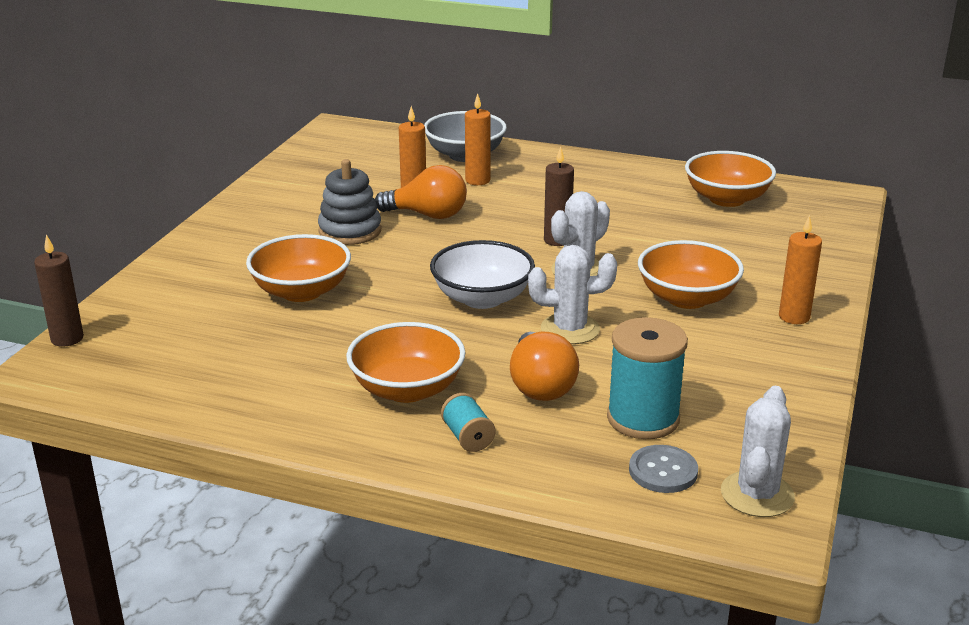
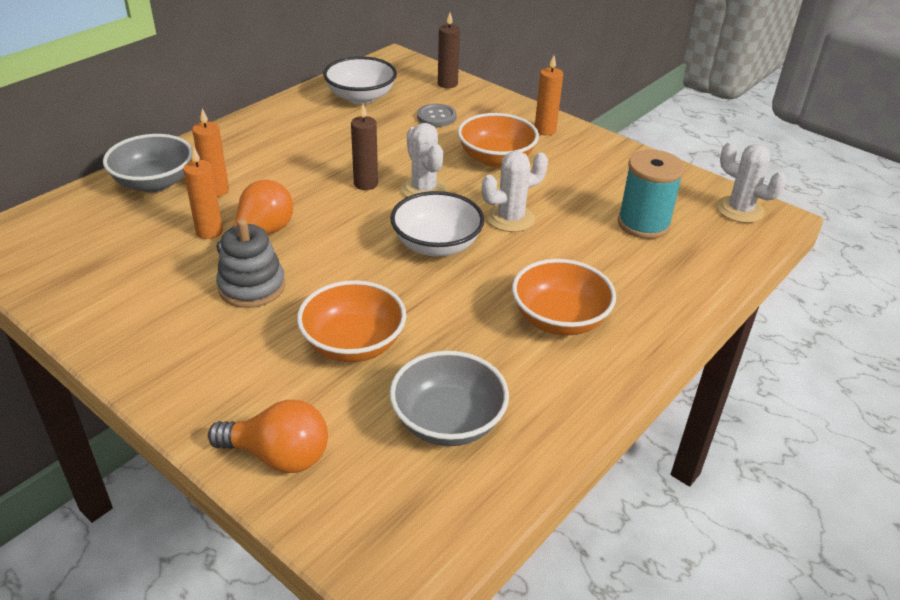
camera: 70 degrees left, 10 degrees up
brown candle [34,235,84,347] -> brown candle moved to [438,13,460,88]
turquoise spool [441,393,495,452] -> none
orange light bulb [510,332,579,401] -> orange light bulb moved to [208,400,328,473]
white cactus [528,245,617,344] -> white cactus turned 45 degrees clockwise [482,151,548,232]
grey button [629,445,698,493] -> grey button moved to [417,104,457,127]
orange bowl [685,151,776,207] -> white bowl [323,56,397,104]
none -> grey bowl [389,351,509,446]

